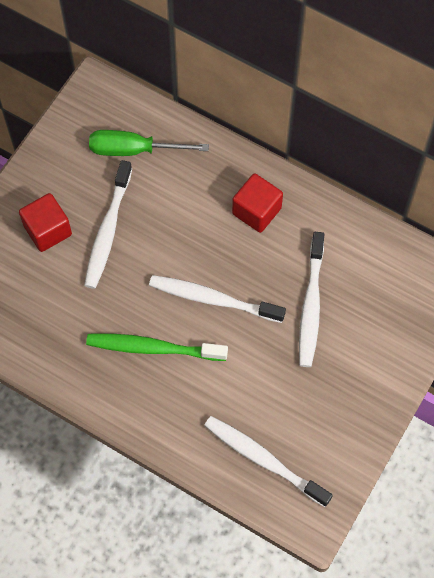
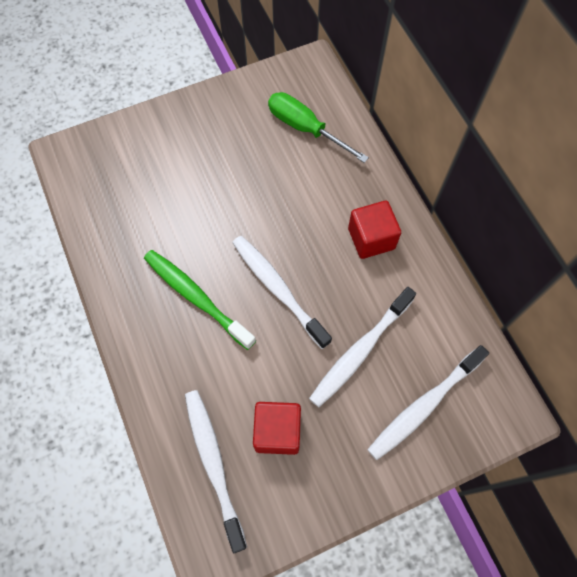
camera: 35 degrees right, 0 degrees up
red cube [19,193,72,252] -> red cube moved to [253,402,301,455]
white toothbrush [84,160,132,289] -> white toothbrush moved to [367,345,489,460]

